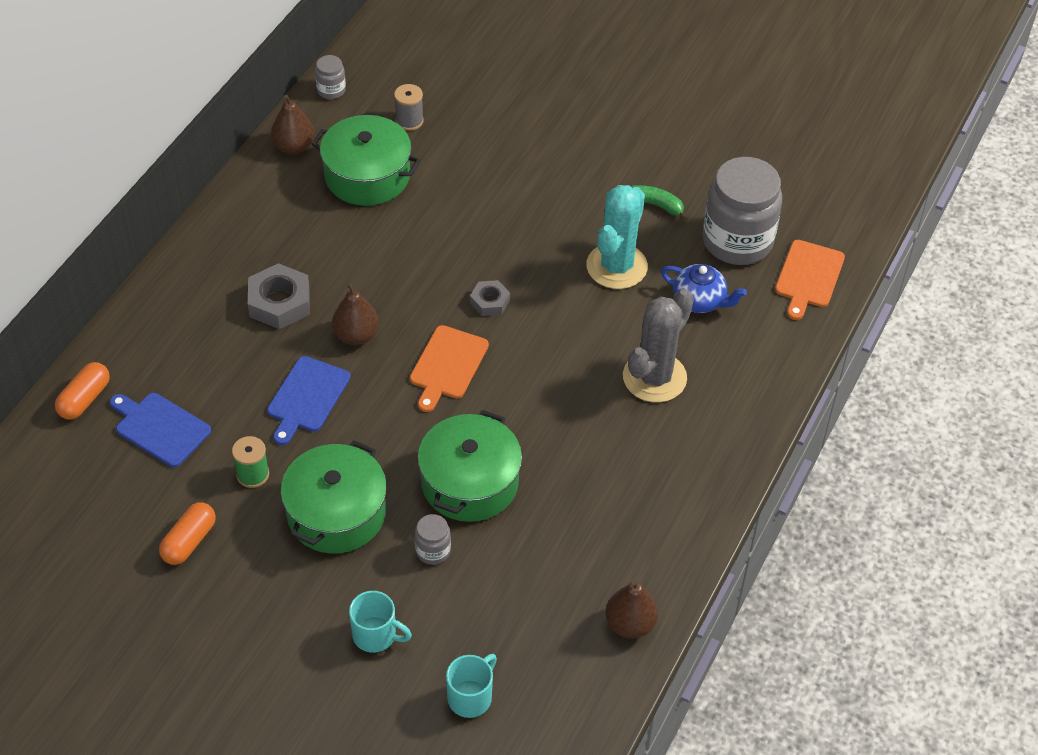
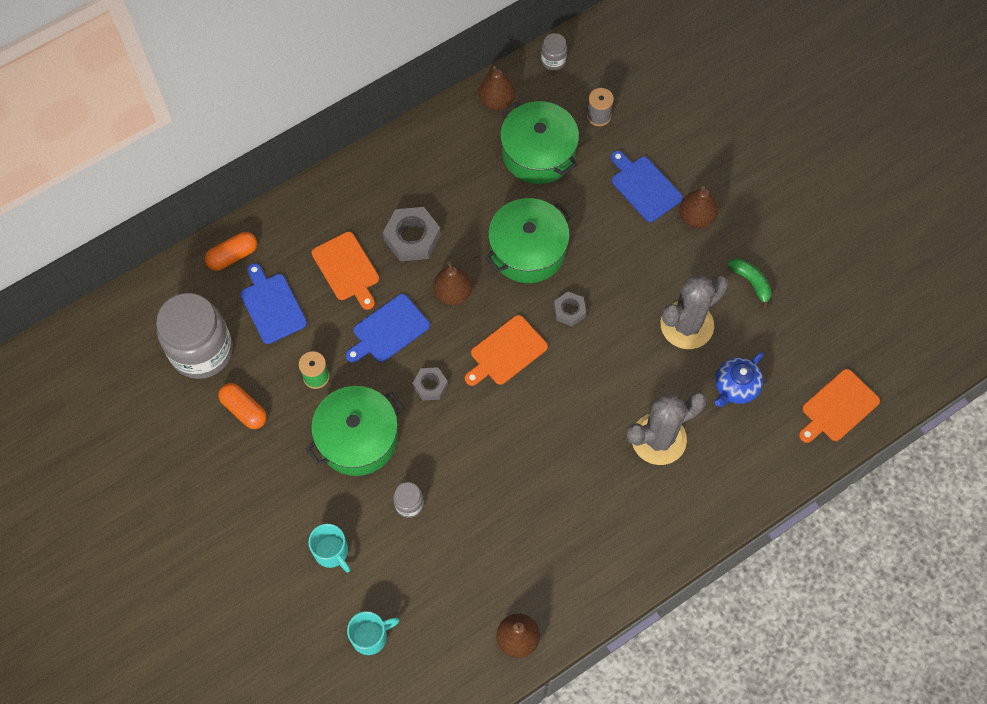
camera: 30 degrees right, 15 degrees up
orange capsule [159,502,216,565] -> orange capsule turned 75 degrees clockwise [218,383,267,429]
green pot [418,410,522,522] -> green pot moved to [485,198,572,283]
turquoise cactus [586,185,648,289] -> grey cactus [661,274,728,349]
blue teapot [661,264,747,313] -> blue teapot turned 75 degrees clockwise [715,352,764,407]
grey jar [703,157,782,265] -> grey jar moved to [156,293,233,379]
none -> orange cutting board [312,232,379,310]
none -> grey nut [413,367,448,401]
none -> blue cutting board [611,151,683,222]
none -> brown pear [680,186,719,228]

